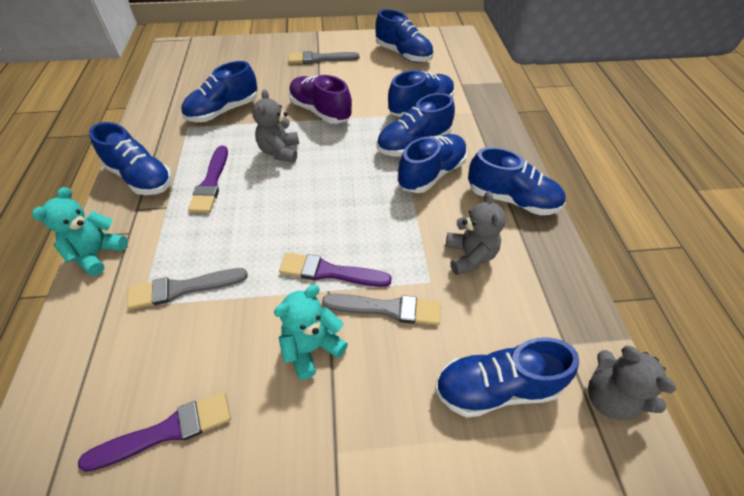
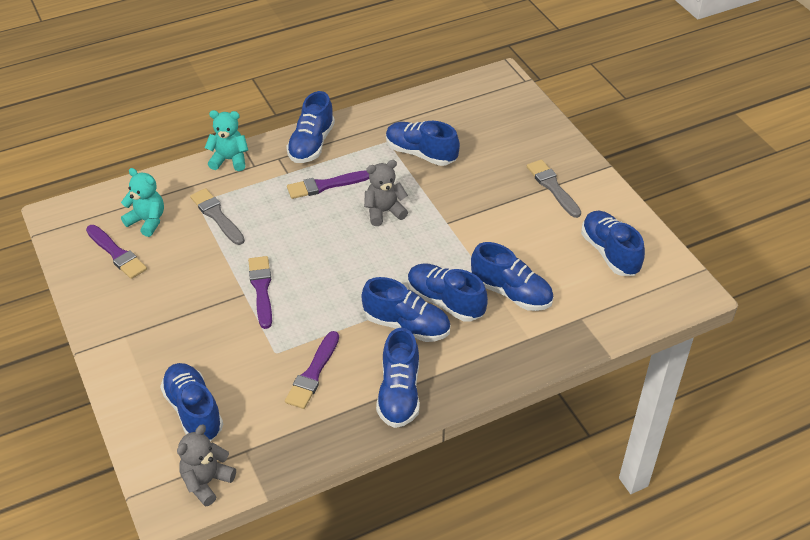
camera: 70 degrees right, 5 degrees down
turquoise teddy bear [274,285,348,380] -> turquoise teddy bear moved to [121,168,164,237]
purple shoe [289,75,352,124] -> none
grey brush [322,294,441,325] -> none
blue shoe [375,9,433,63] -> blue shoe turned 135 degrees clockwise [581,211,645,276]
grey teddy bear [446,191,506,275] -> purple brush [285,331,339,409]

